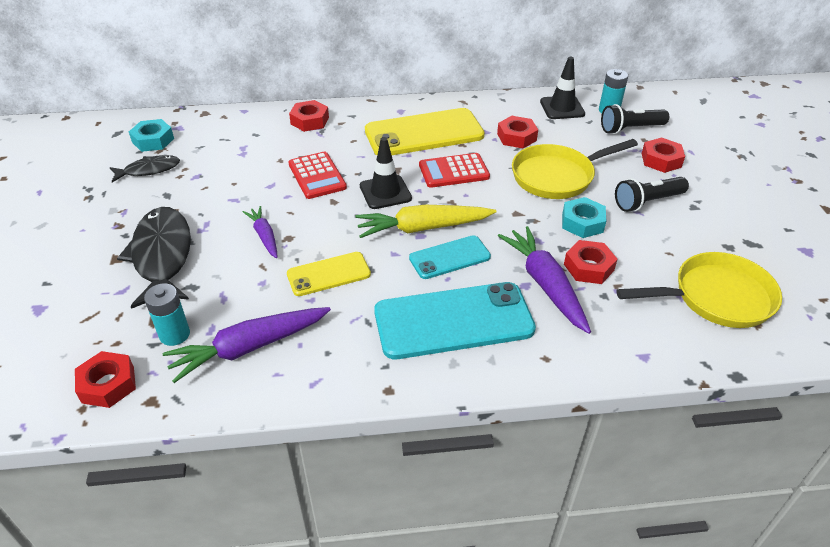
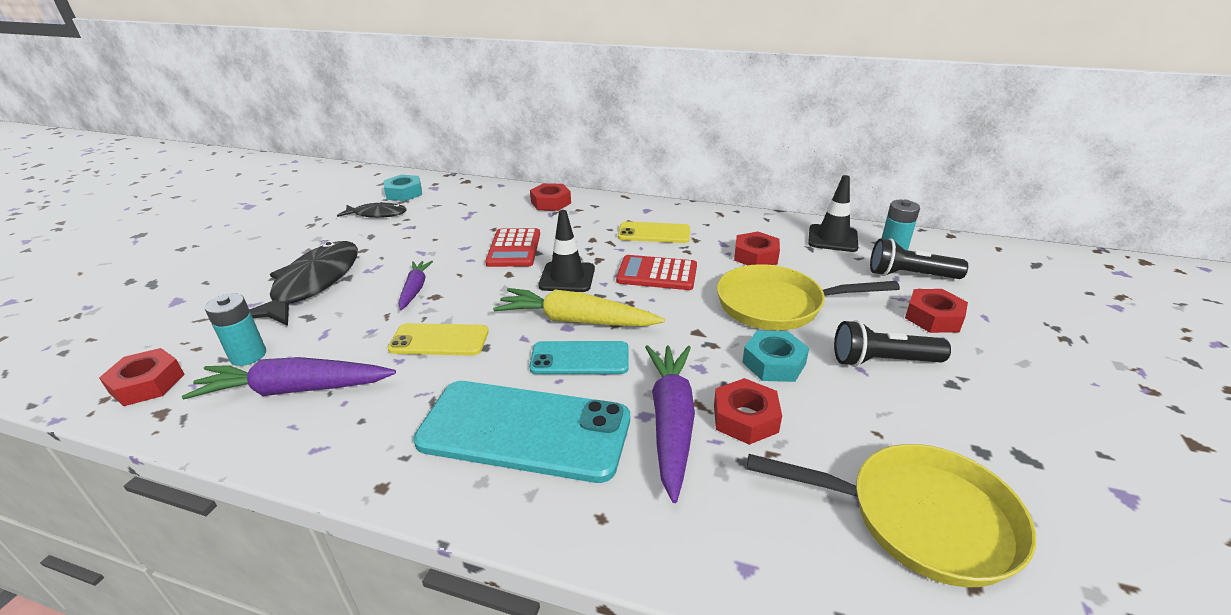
camera: 25 degrees right, 10 degrees down
yellow phone [365,108,485,155] -> yellow phone [618,221,690,243], size x0.55

